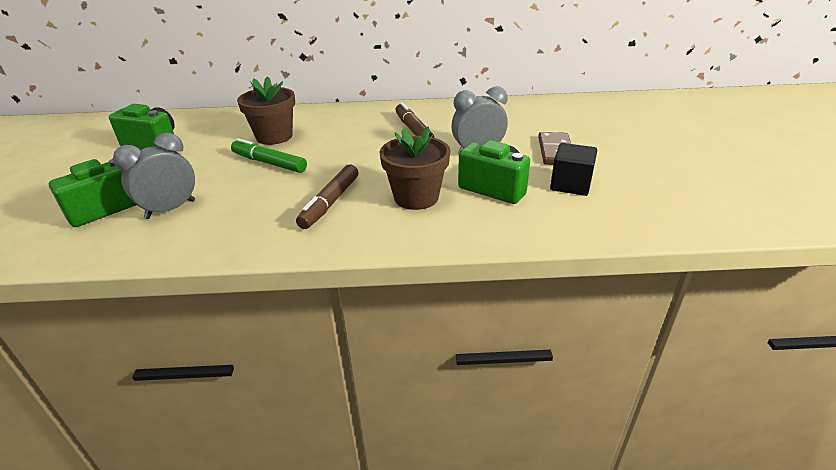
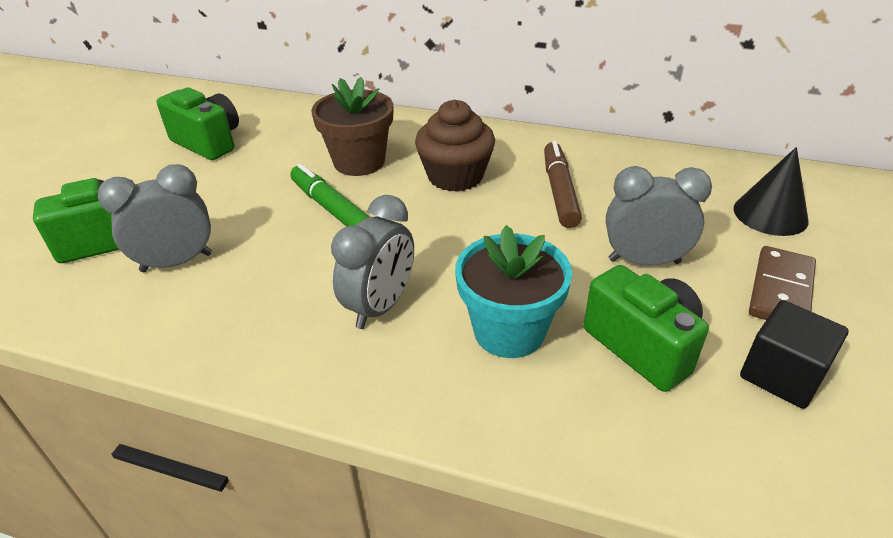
camera: 20 degrees right, 5 degrees up
brown marker [296,165,359,229] -> grey clock [331,195,414,329]
brown flower pot [379,127,450,210] -> turquoise flower pot [455,225,572,358]
none -> brown cupcake [415,100,495,192]
none -> black cone [734,147,809,236]

